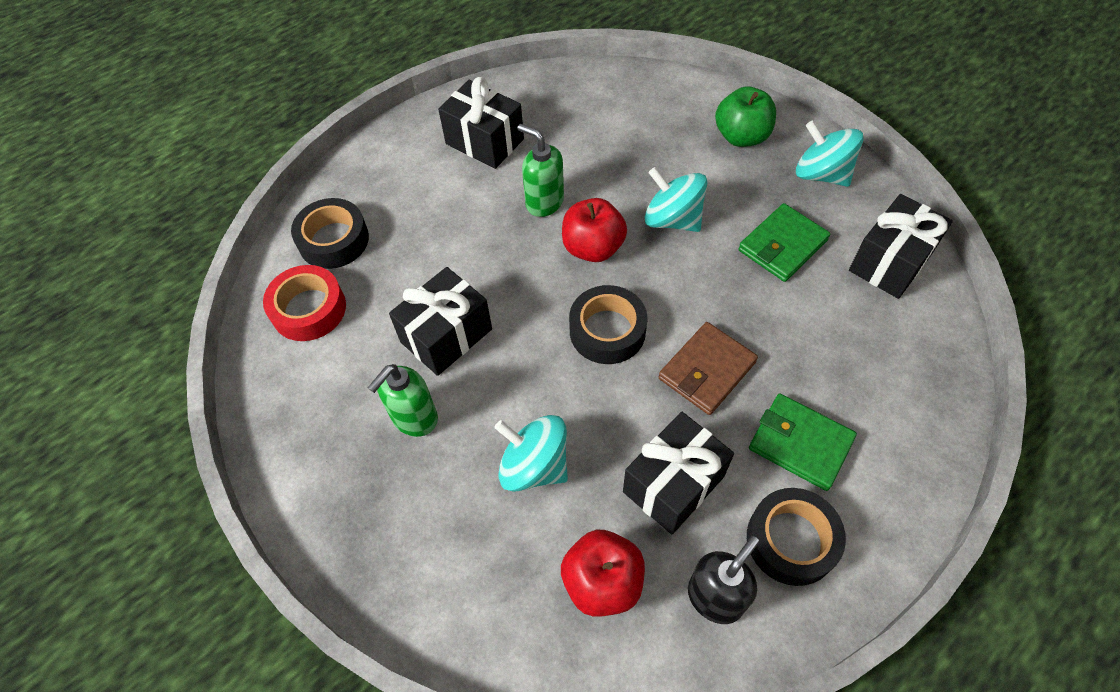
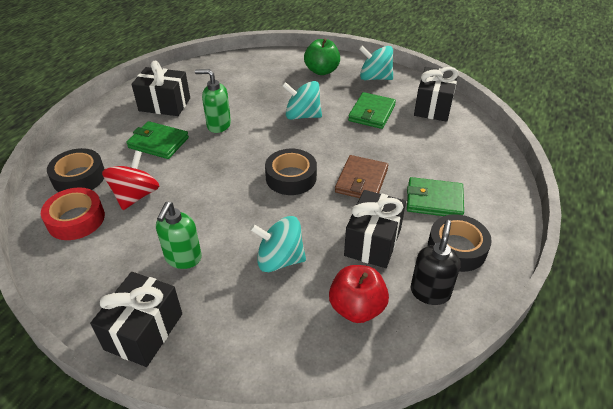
camera: 25 degrees left, 15 degrees down
black gift [389,267,492,376] -> black gift moved to [90,272,182,367]
red apple [562,198,627,262] -> none
none -> red spinning top [102,150,159,210]
none -> green wallet [126,121,189,159]

